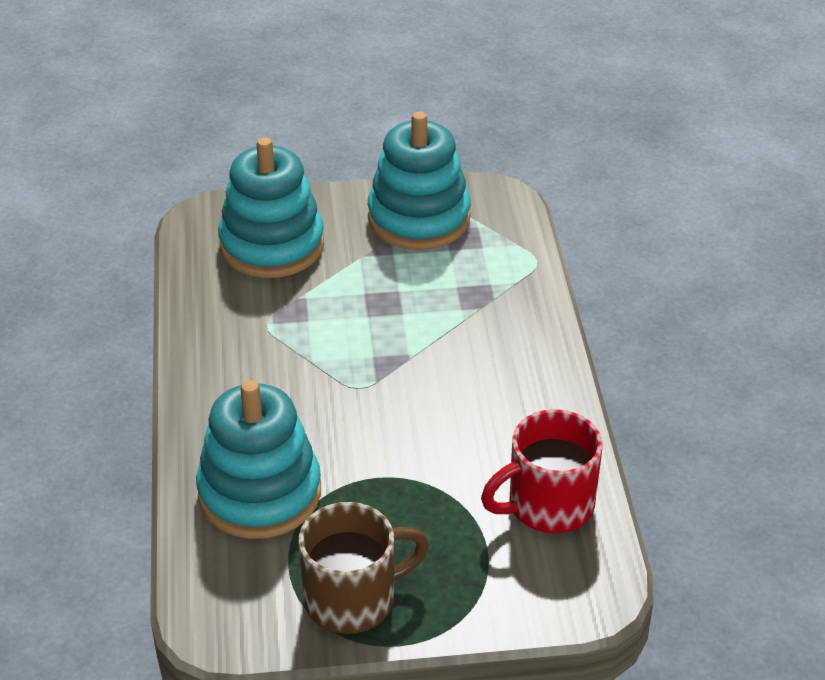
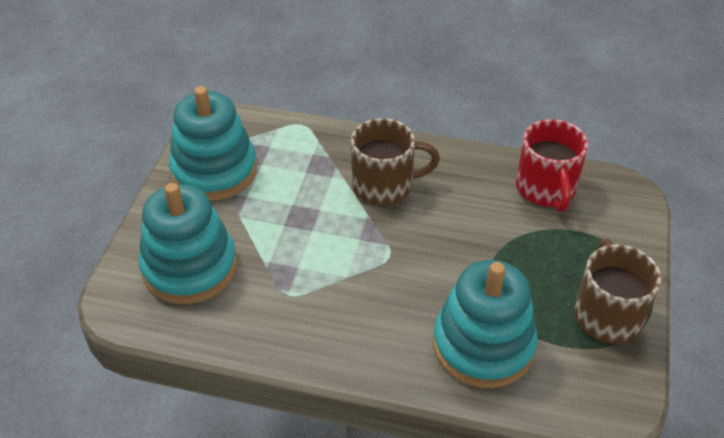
camera: 70 degrees left, 5 degrees up
none -> brown mug [351,118,440,205]

